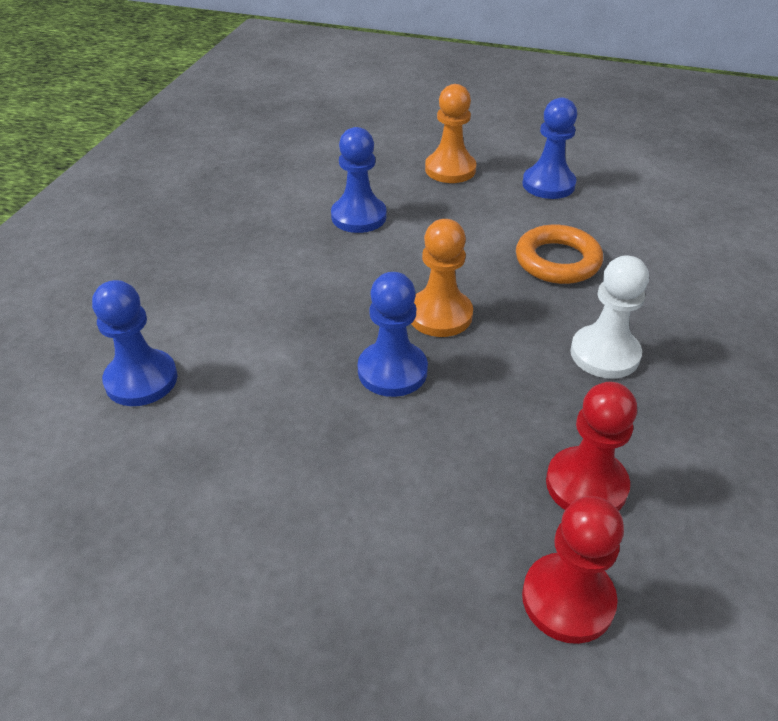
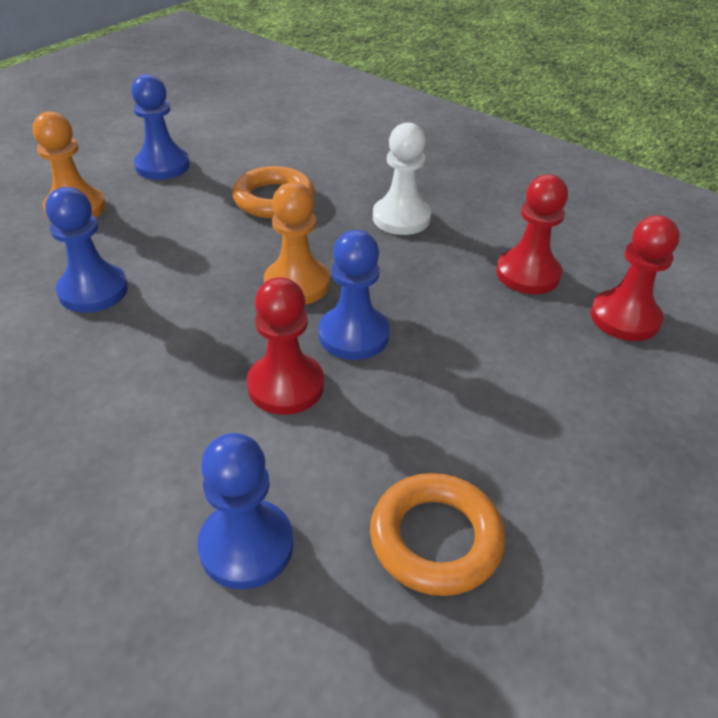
camera: 70 degrees left, 0 degrees up
none -> red pawn [247,277,324,415]
none -> orange ring [370,473,506,596]

